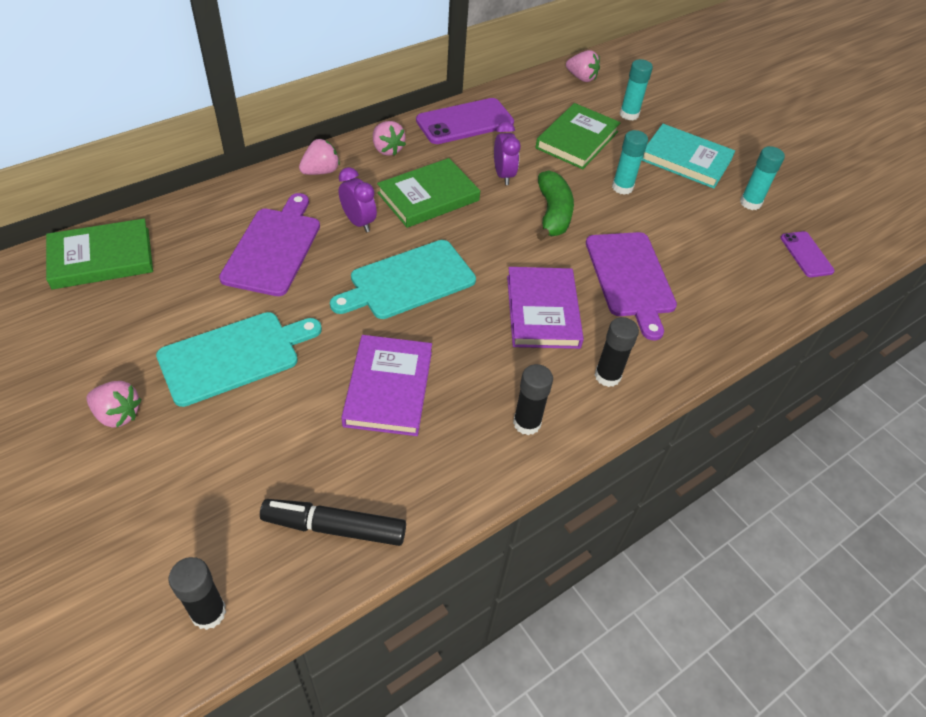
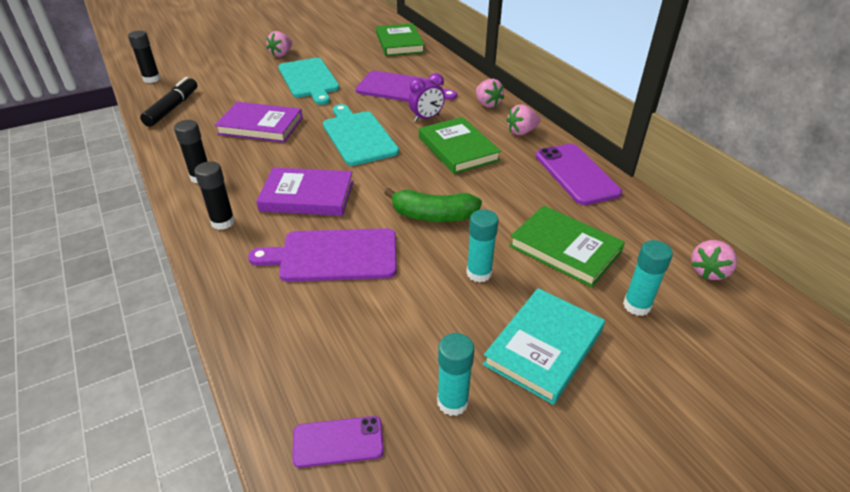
camera: 100 degrees right, 10 degrees down
purple clock [494,121,521,185] -> none

